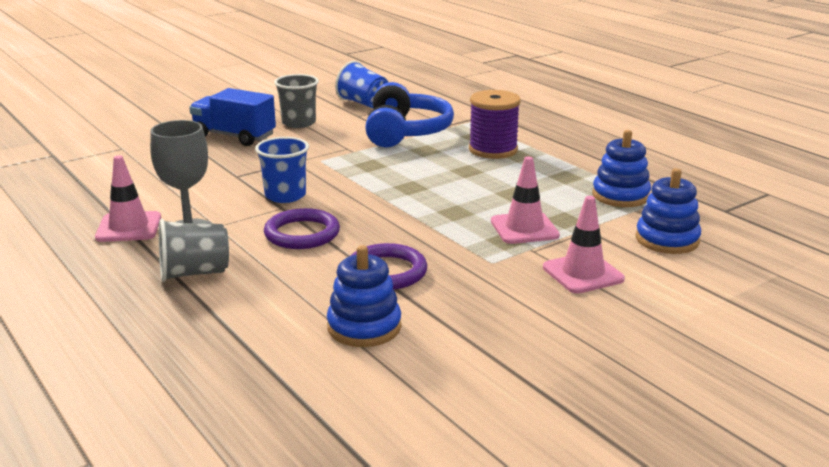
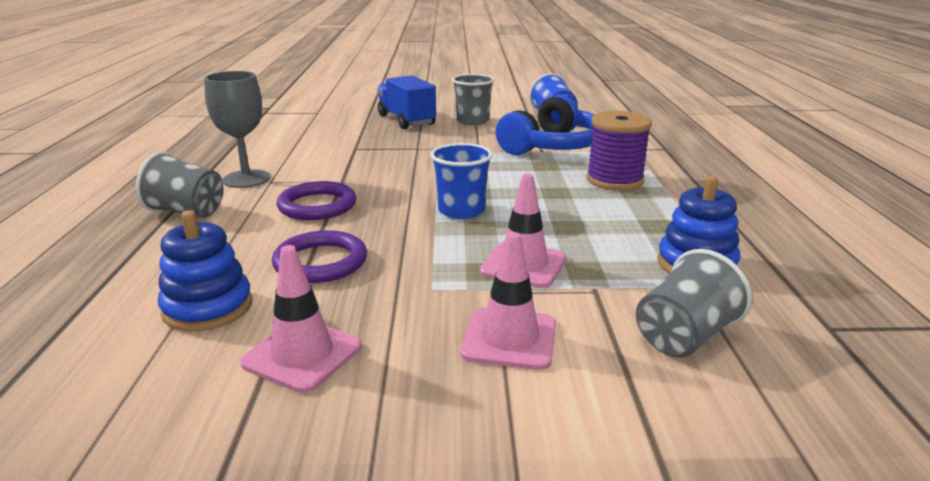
camera: 35 degrees right, 0 degrees up
pink traffic cone [95,155,161,242] -> pink traffic cone moved to [240,245,362,393]
blue cup [255,137,309,203] -> blue cup moved to [430,143,493,219]
blue stacking toy [636,168,701,254] -> grey cup [636,249,752,358]

